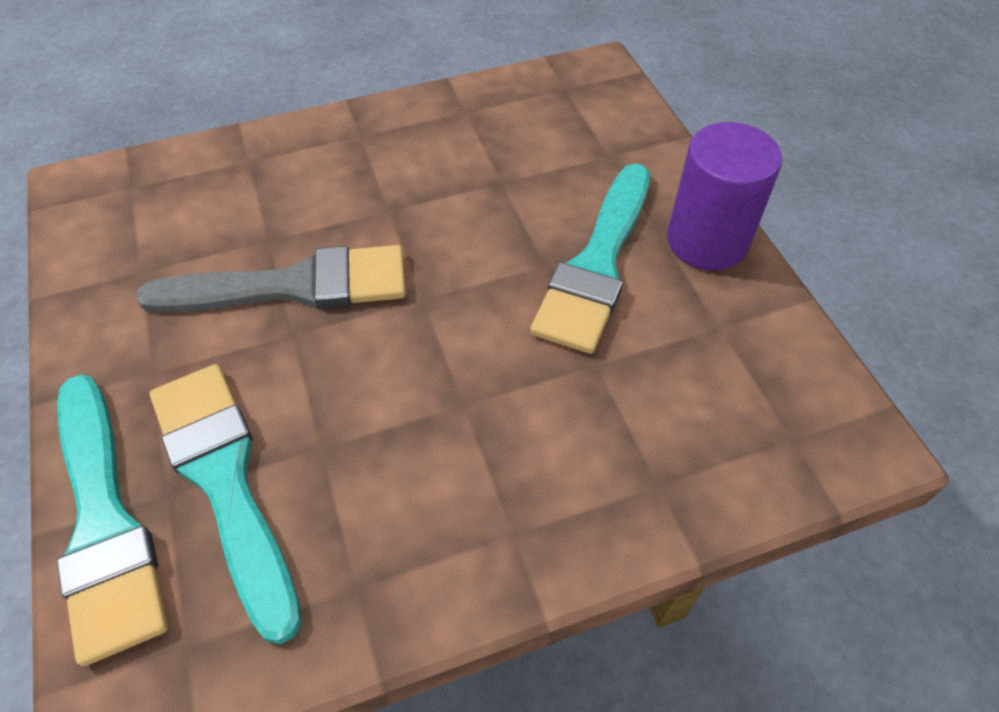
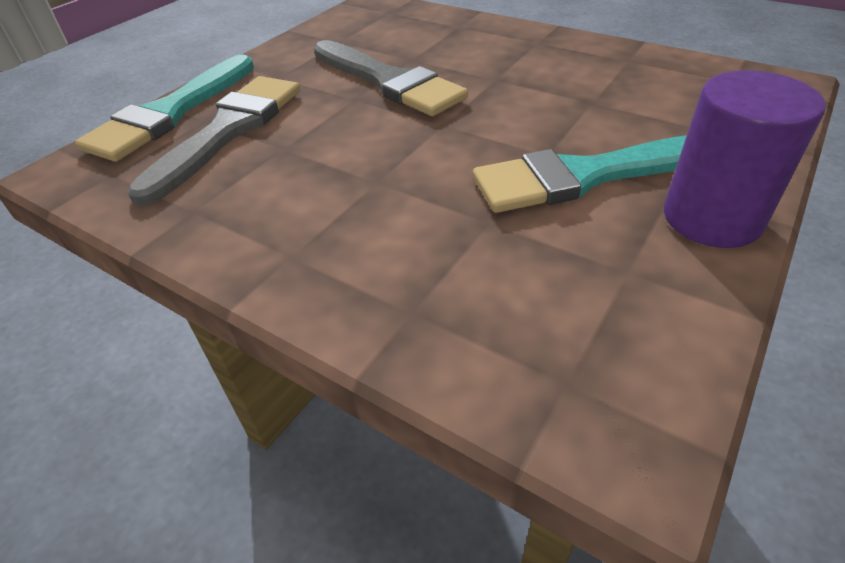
camera: 55 degrees right, 10 degrees down
turquoise brush [150,364,302,644] -> grey brush [127,76,300,206]

